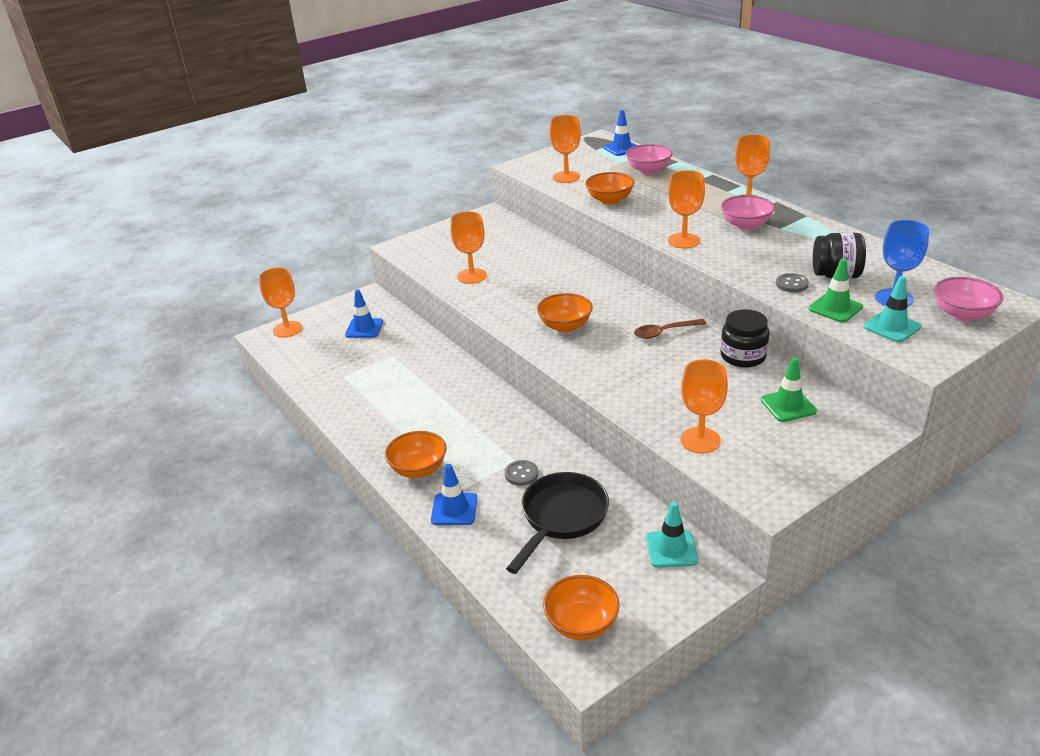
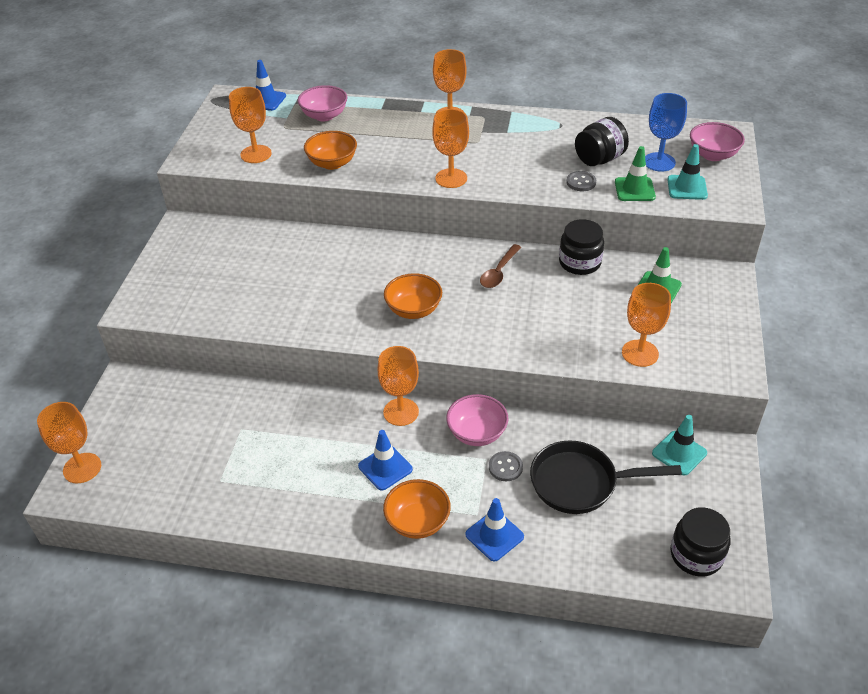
camera: 45 degrees left, 10 degrees up
blue traffic cone [345,289,383,338] -> blue traffic cone moved to [358,430,413,491]
orange goblet [451,211,487,284] -> orange goblet moved to [378,346,419,426]
black pan [506,472,609,574] -> black pan turned 75 degrees counterclockwise [530,440,682,514]
orange bowl [543,575,620,640] -> black jar [671,507,730,577]
pink bowl [721,195,775,230] -> pink bowl moved to [446,394,508,446]

